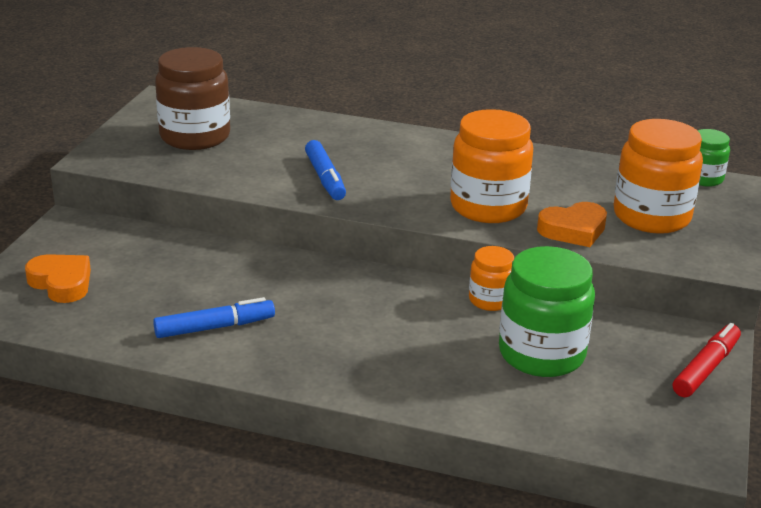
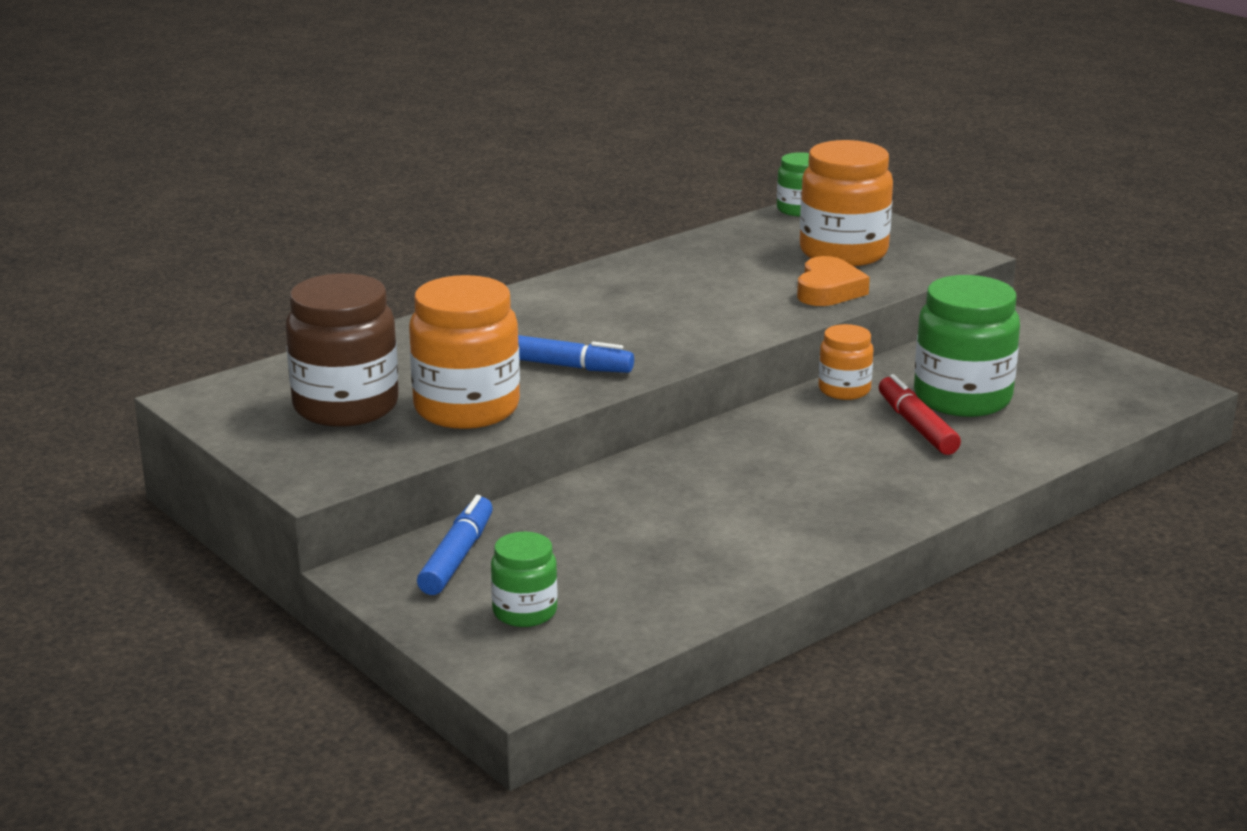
camera: 55 degrees left, 5 degrees down
orange heart [25,254,91,303] -> green jar [491,532,558,627]
blue marker [153,297,275,338] -> blue marker moved to [417,495,493,595]
orange jar [450,109,533,223] -> orange jar moved to [409,275,520,429]
red marker [673,323,741,397] -> red marker moved to [879,374,961,455]

